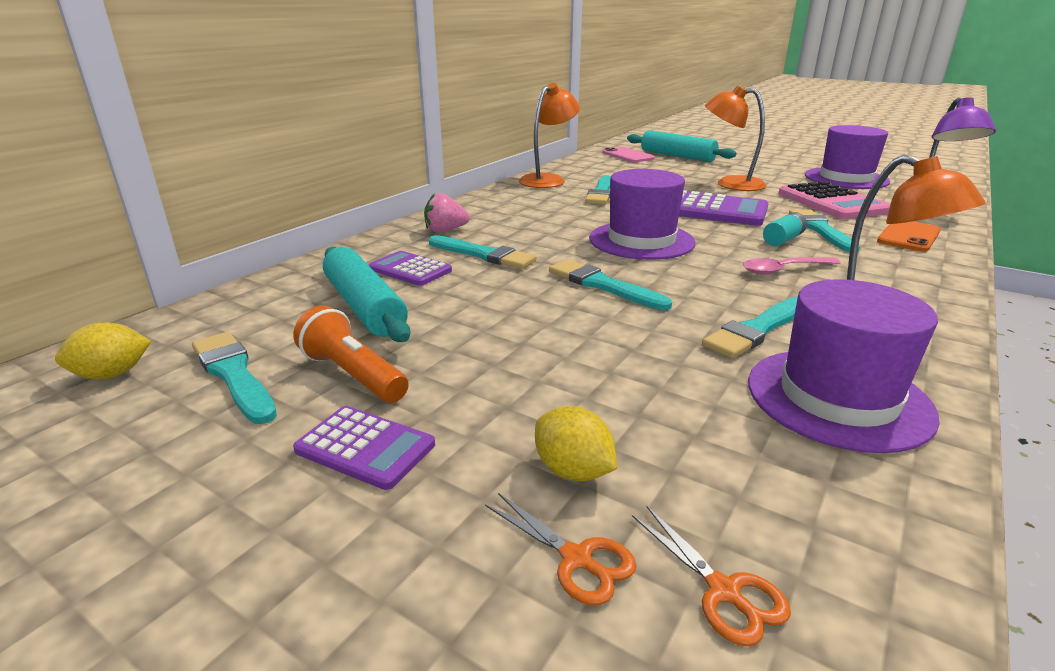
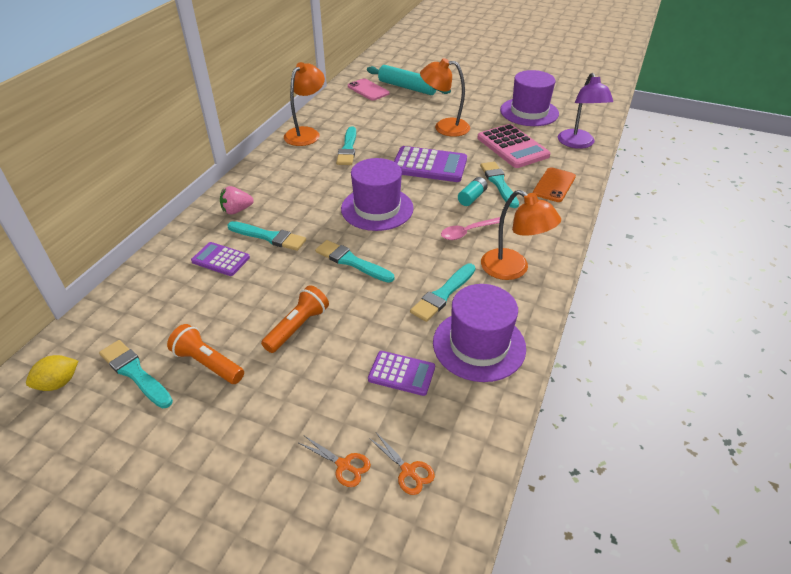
camera: 10 degrees left, 15 degrees up
purple calculator [293,406,435,490] -> purple calculator moved to [368,351,435,396]
turquoise rolling pin [323,247,410,342] -> none
yellow lemon [535,406,617,481] -> none
none -> orange flashlight [261,285,329,353]

